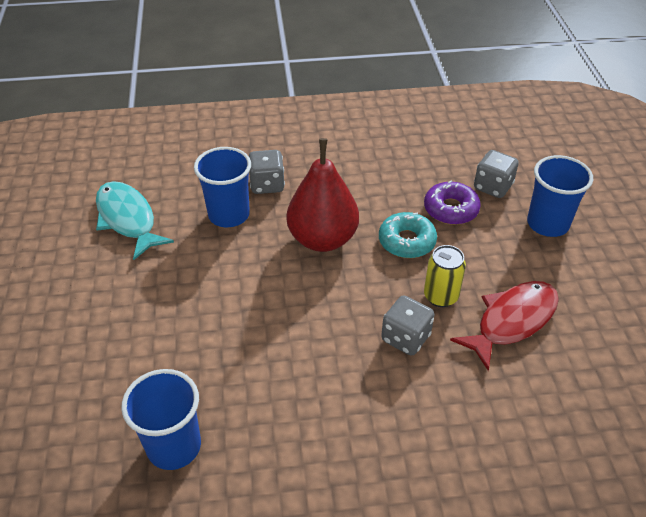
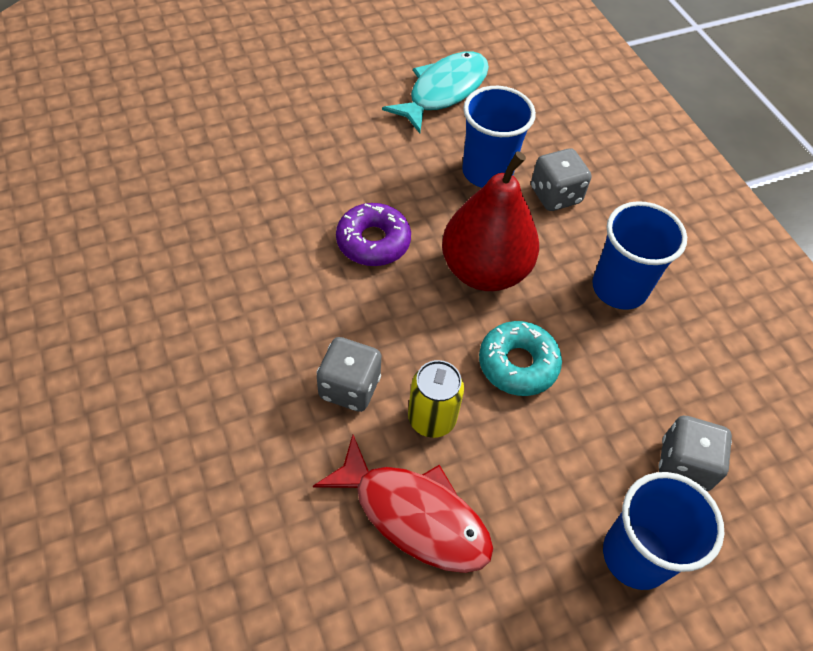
camera: 70 degrees right, 10 degrees up
blue cup [121,369,201,470] -> blue cup moved to [592,201,687,310]
purple donut [424,180,481,225] -> purple donut moved to [336,203,411,266]

